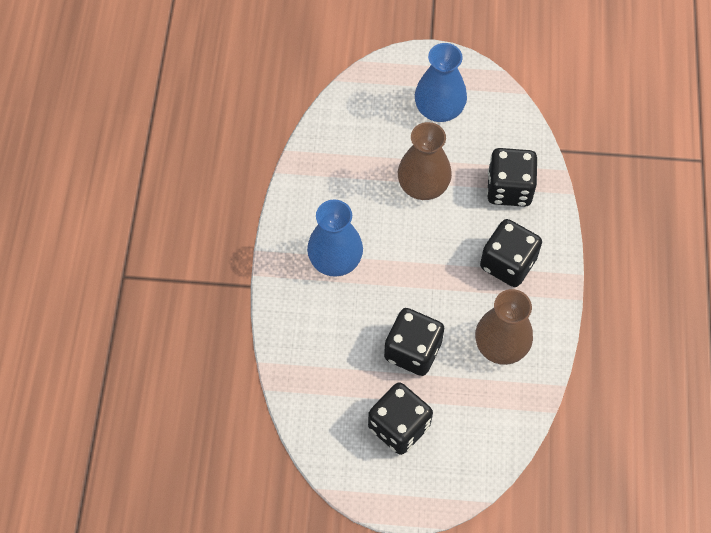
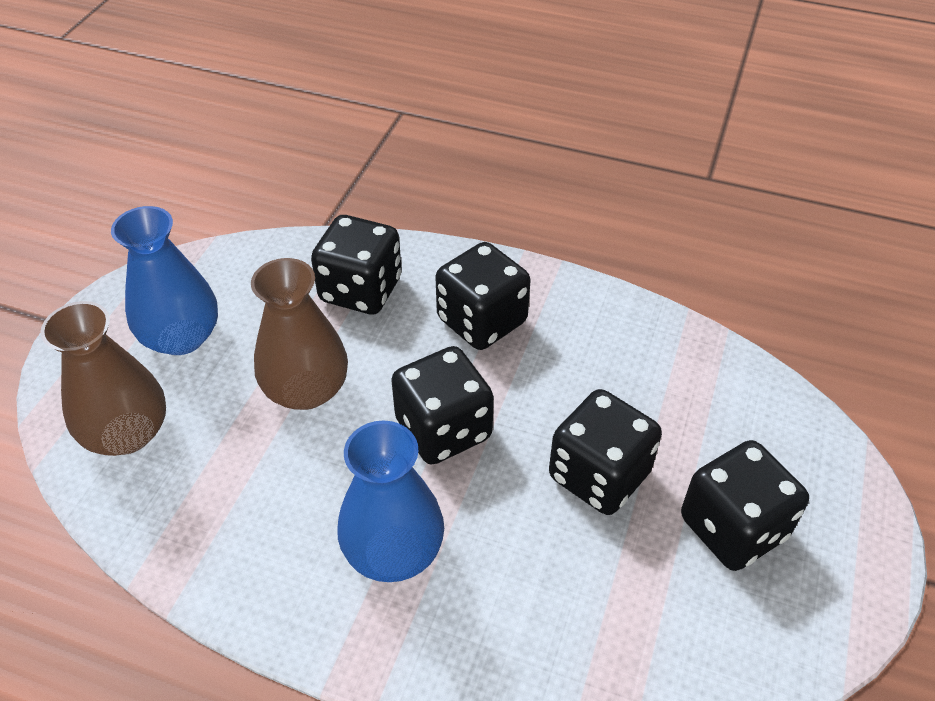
camera: 75 degrees left, 15 degrees down
brown vase [475,289,533,365] -> brown vase moved to [40,301,166,456]
none -> black dice [391,346,494,465]

